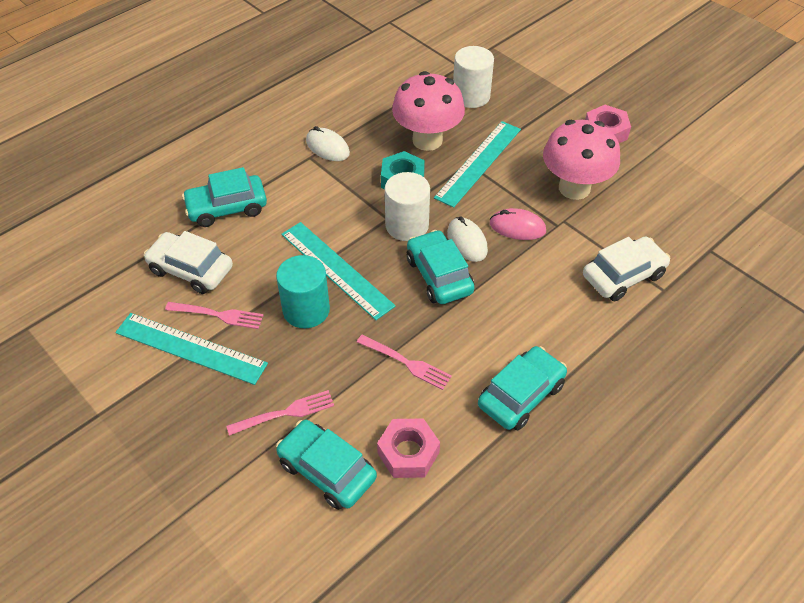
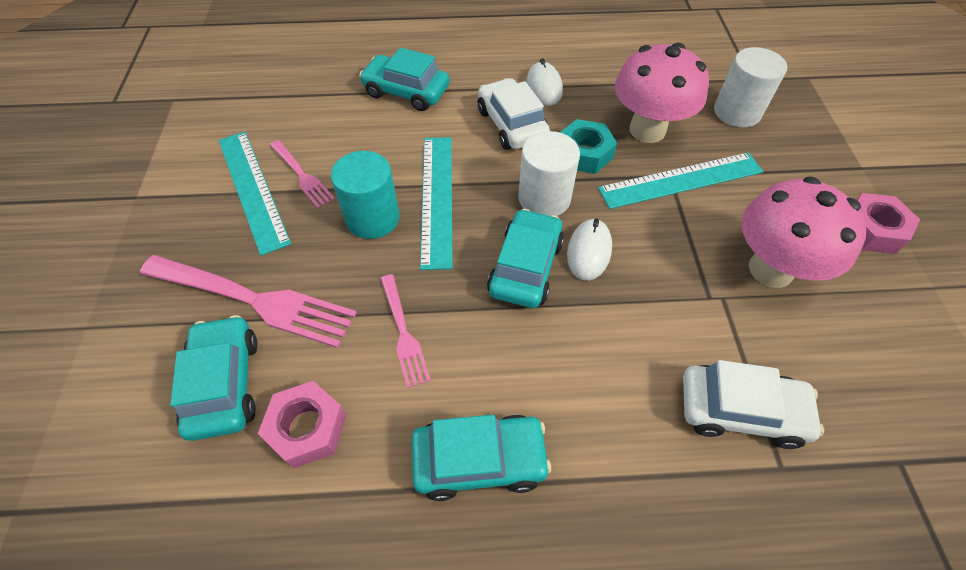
camera: 40 degrees right, 5 degrees up
white car [144,231,233,294] -> white car moved to [478,78,550,150]
pink fork [226,390,334,436] -> pink fork [140,255,357,348], size x1.85
pink mouse [490,208,546,240] -> none

